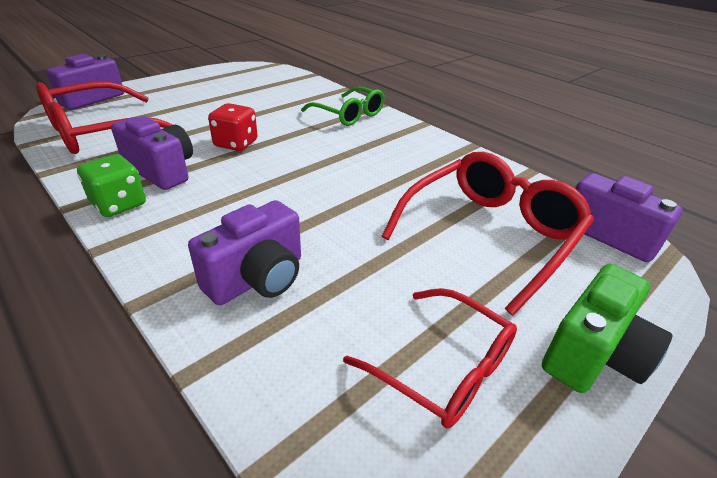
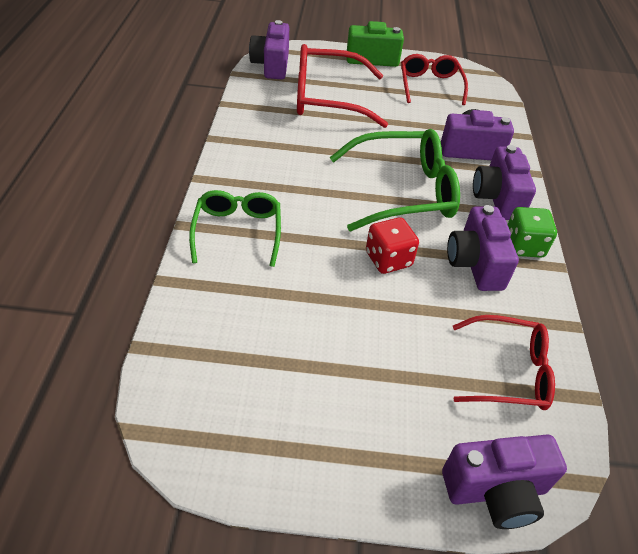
camera: 135 degrees left, 10 degrees up
red glasses [36,81,185,154] -> red glasses [453,315,555,410], size x0.65
none -> green glasses [329,129,460,231]
none -> purple camera [473,145,536,220]

